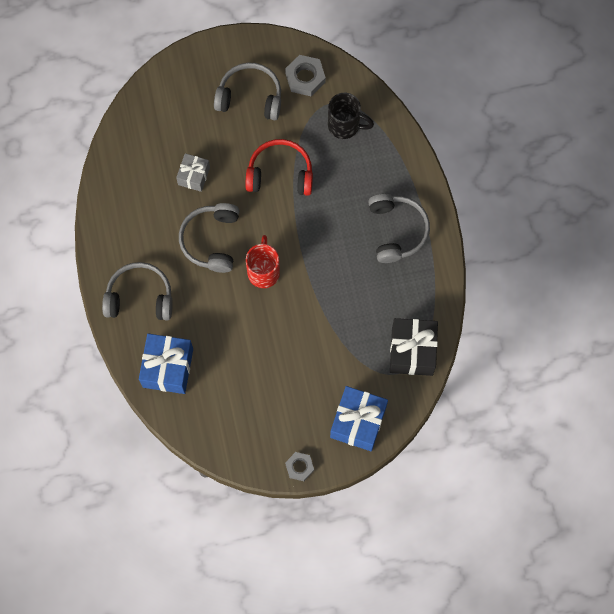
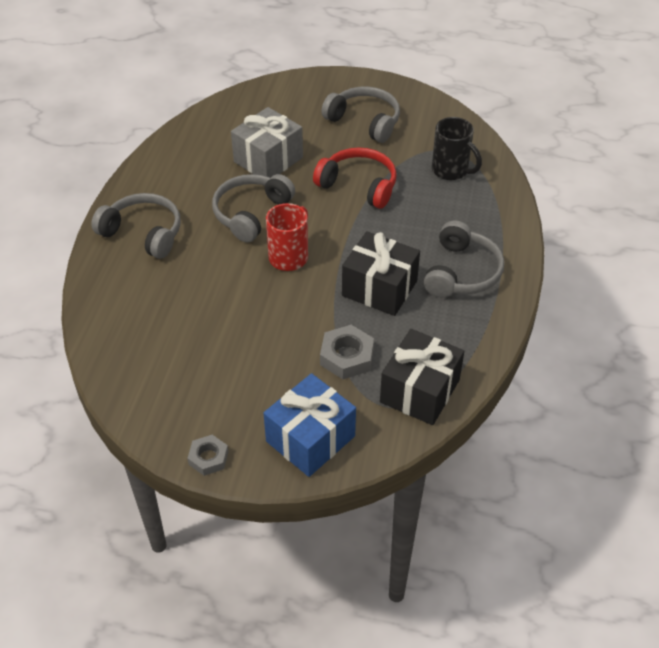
camera: 25 degrees right, 25 degrees down
blue gift [139,334,193,394] -> none
grey gift [176,153,210,192] -> grey gift [231,107,303,178], size x1.67
grey nut [285,55,326,96] -> grey nut moved to [320,325,374,379]
none -> black gift [342,231,420,316]

